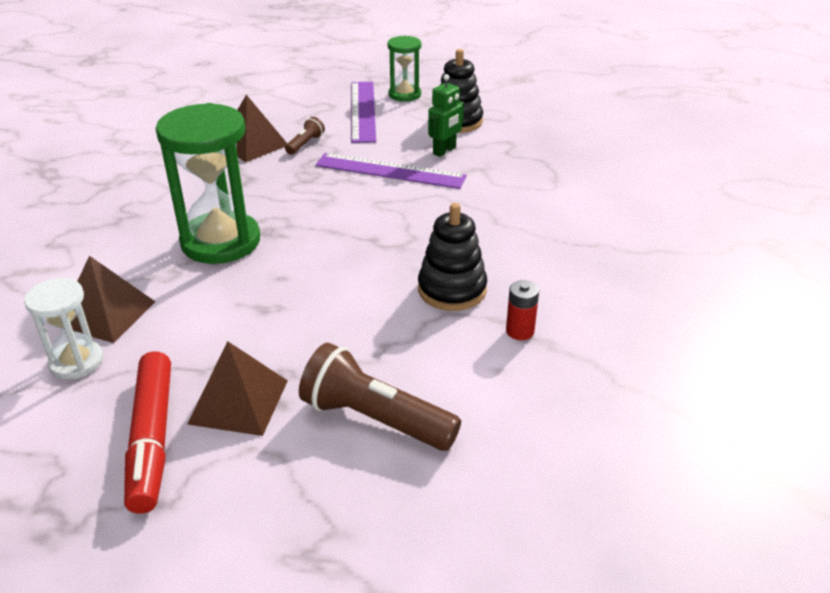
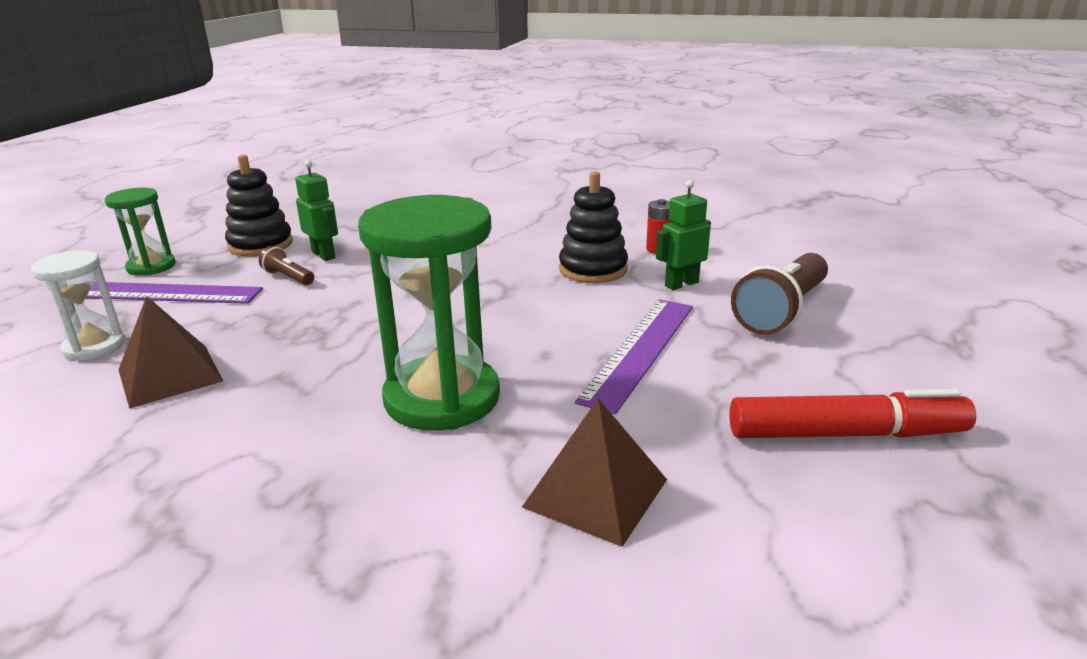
camera: 80 degrees left, 10 degrees down
white hourglass [24,278,103,379] -> white hourglass moved to [31,250,125,361]
brown pyramid [187,341,288,436] -> none
brown flashlight [285,117,325,155] -> brown flashlight moved to [259,246,314,285]
purple ruler [315,153,467,189] -> purple ruler moved to [575,300,693,414]
none -> green robot [656,180,711,290]

